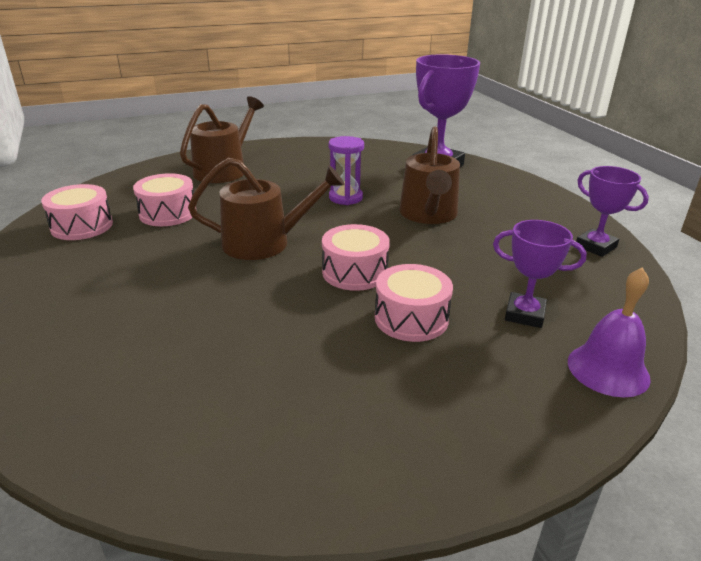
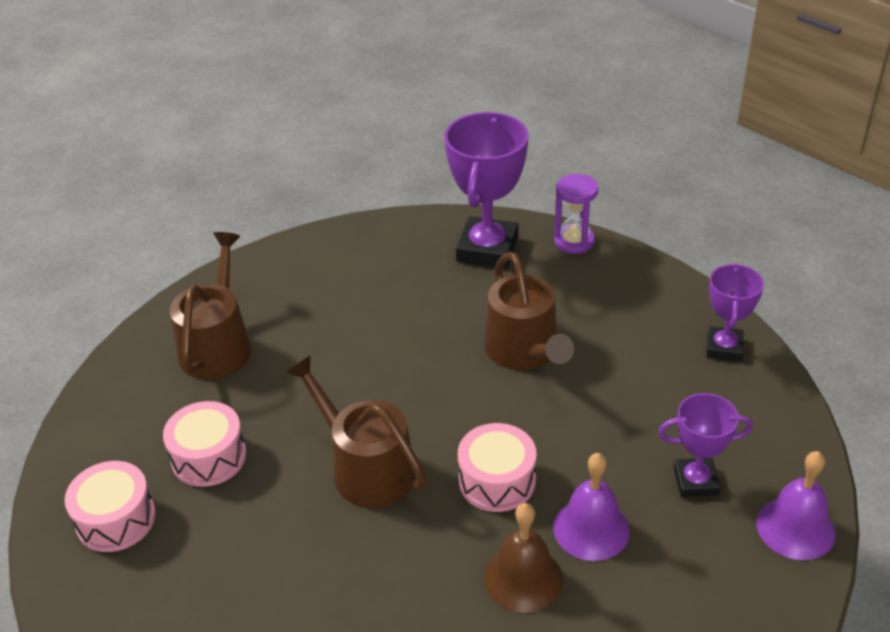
camera: 20 degrees left, 10 degrees up
brown watering can [188,158,345,260] -> brown watering can turned 105 degrees counterclockwise [286,355,426,508]
purple hourglass [329,136,364,205] -> purple hourglass moved to [554,174,598,254]
pink drum [375,264,453,342] -> purple bell [553,453,630,561]
purple trophy [576,166,649,257] -> purple trophy turned 75 degrees clockwise [707,263,764,361]
none -> brown bell [484,503,563,613]

